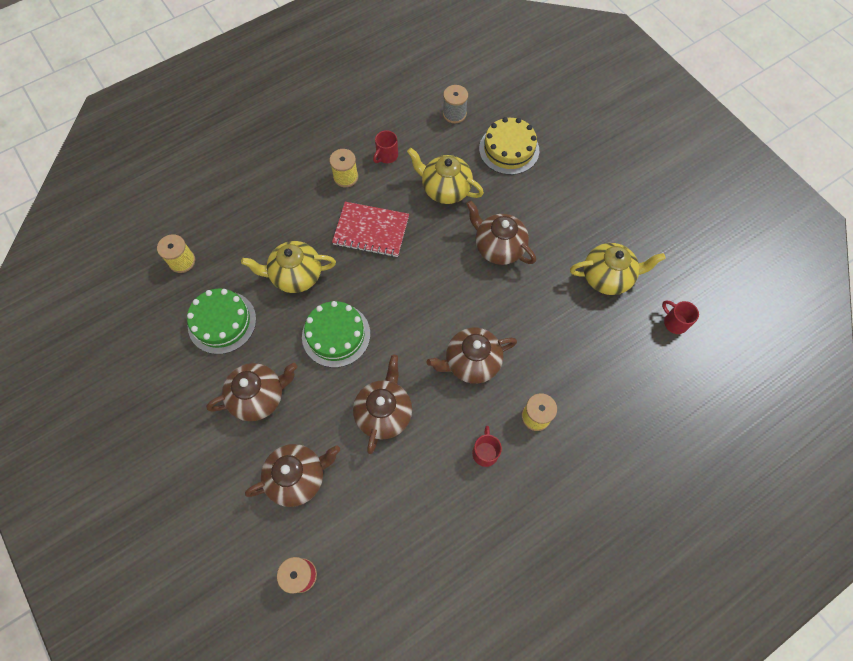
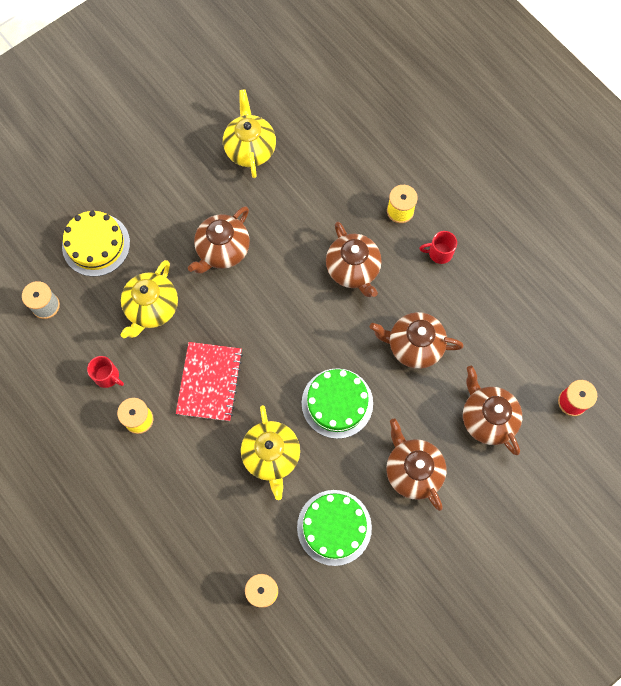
camera: 95 degrees left, 5 degrees up
red mug [662,300,699,334] -> none

